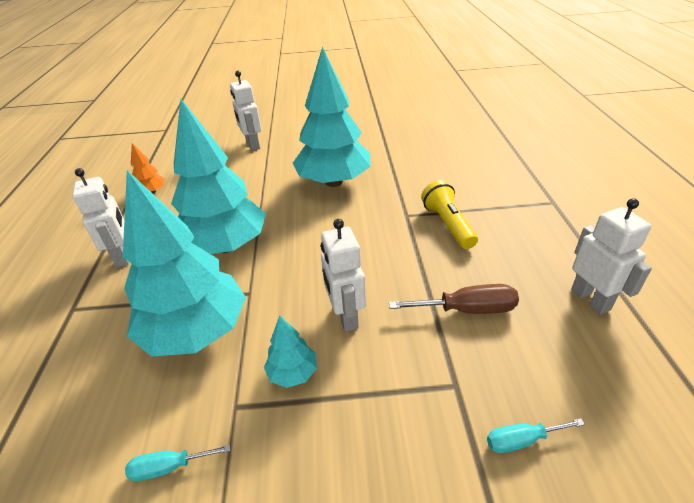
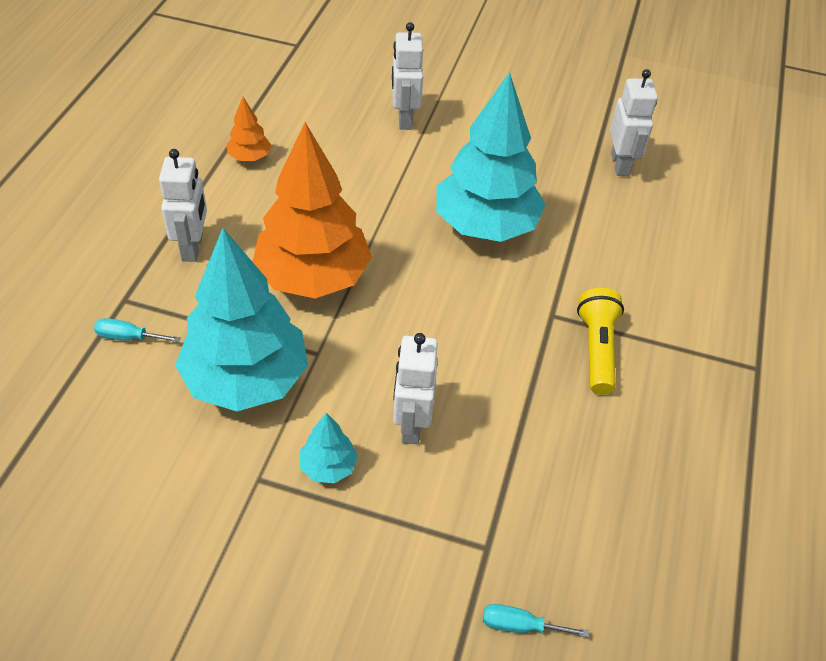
camera: 15 degrees right, 10 degrees up
turquoise screwdriver [125,445,230,481] -> turquoise screwdriver moved to [94,318,181,342]
turquoise tree [171,99,266,254] -> orange tree [253,122,372,299]
brown screwdriver [389,284,519,314] -> none
white robot [571,198,652,315] -> white robot moved to [610,69,658,176]

